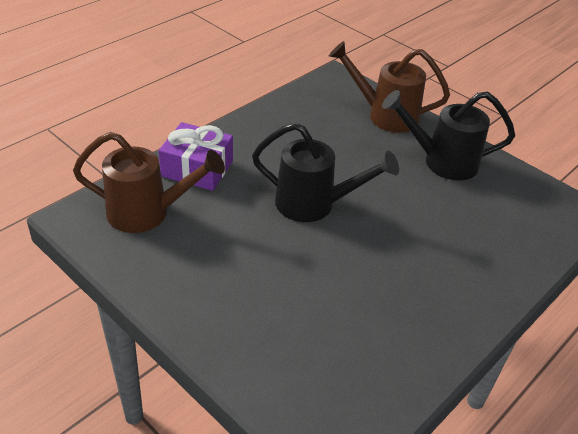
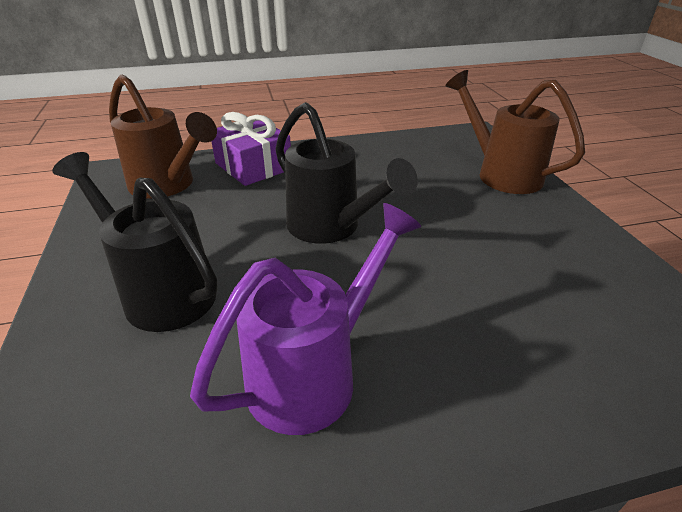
camera: 35 degrees right, 5 degrees down
black watering can [382,90,515,181] -> black watering can moved to [52,152,218,332]
none -> purple watering can [190,203,421,435]

